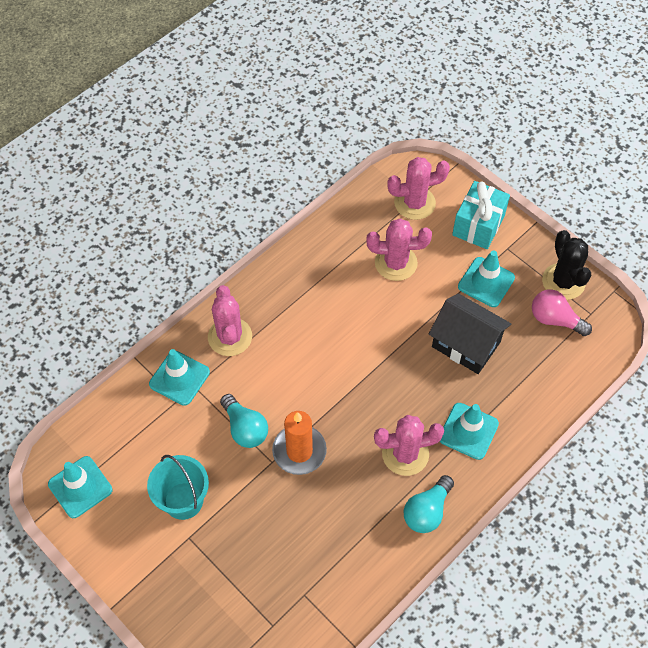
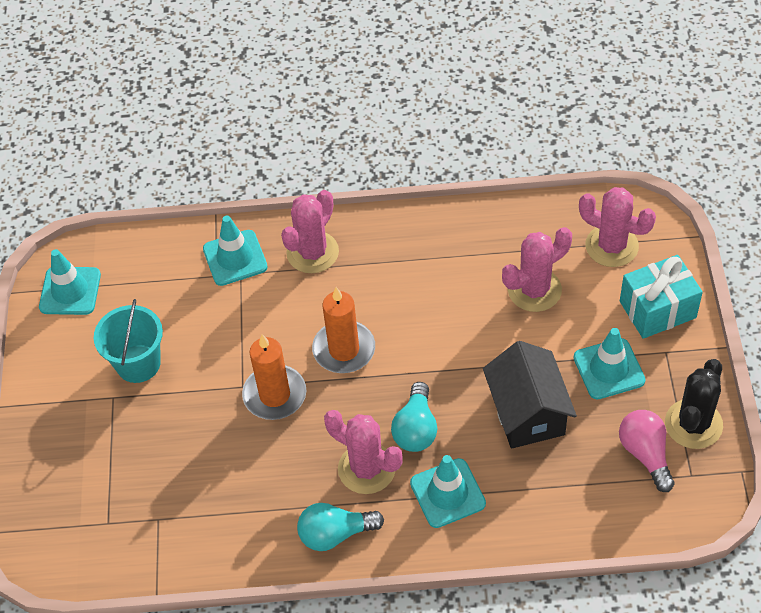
camera: 45 degrees right, 5 degrees down
turquoise light bulb [220,394,268,448] -> turquoise light bulb moved to [391,382,437,452]
pink cactus [366,218,432,281] -> pink cactus turned 75 degrees counterclockwise [502,227,572,312]
none -> orange candle [312,287,375,373]

